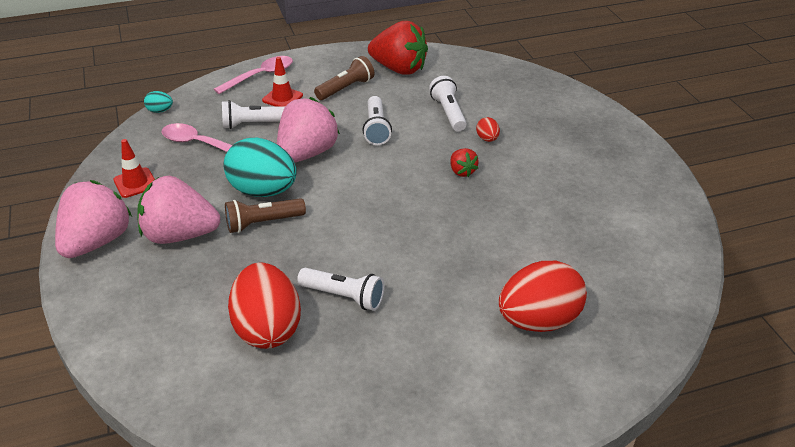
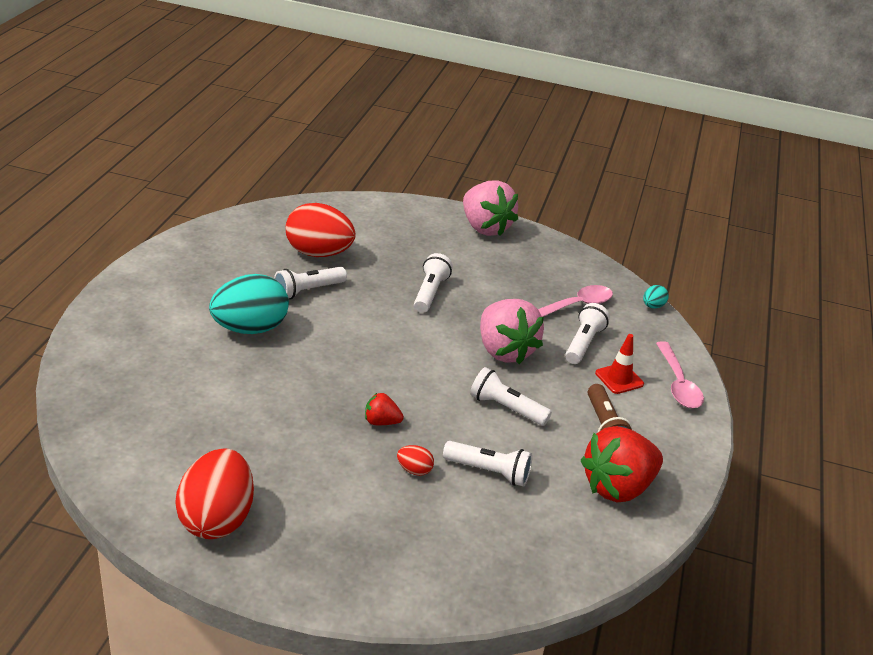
camera: 120 degrees right, 5 degrees down
red traffic cone [113,139,155,198] -> none
pink strawberry [138,176,220,244] -> none
turquoise egg [223,138,297,197] -> turquoise egg moved to [209,274,289,334]
brown flashlight [225,198,306,233] -> white flashlight [414,253,452,313]
red egg [499,261,587,332] -> red egg moved to [175,448,254,539]

